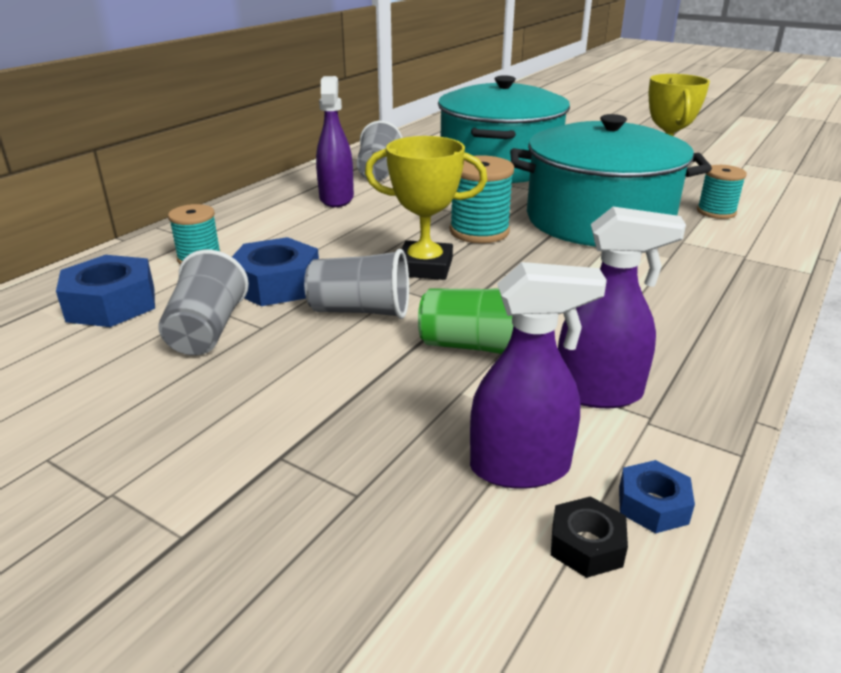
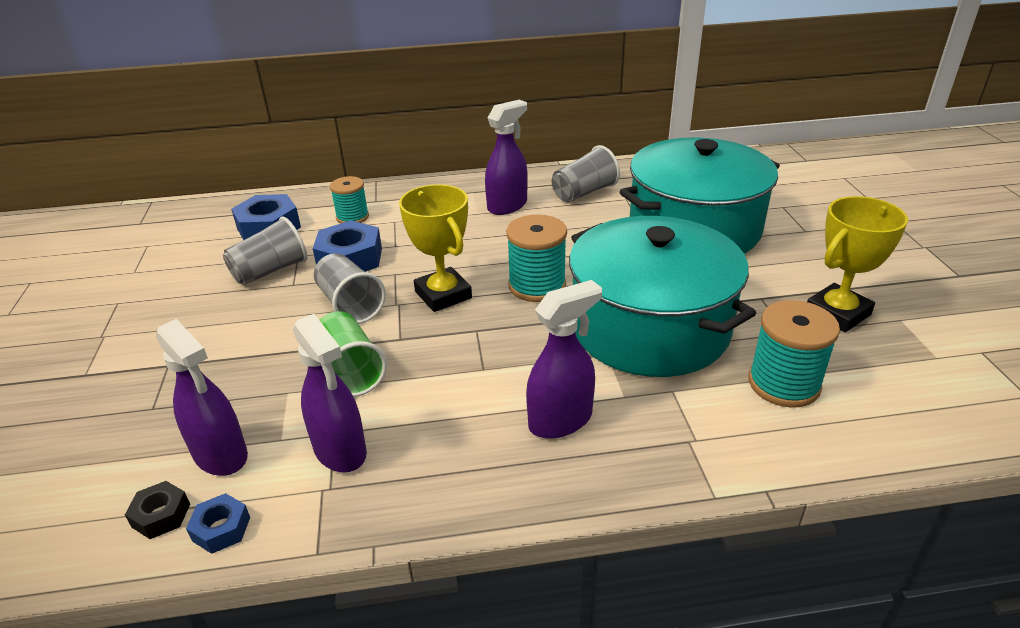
camera: 50 degrees right, 5 degrees up
turquoise spool [697,165,747,219] -> turquoise spool [749,300,840,408], size x1.50
none -> purple spray bottle [526,280,602,439]

